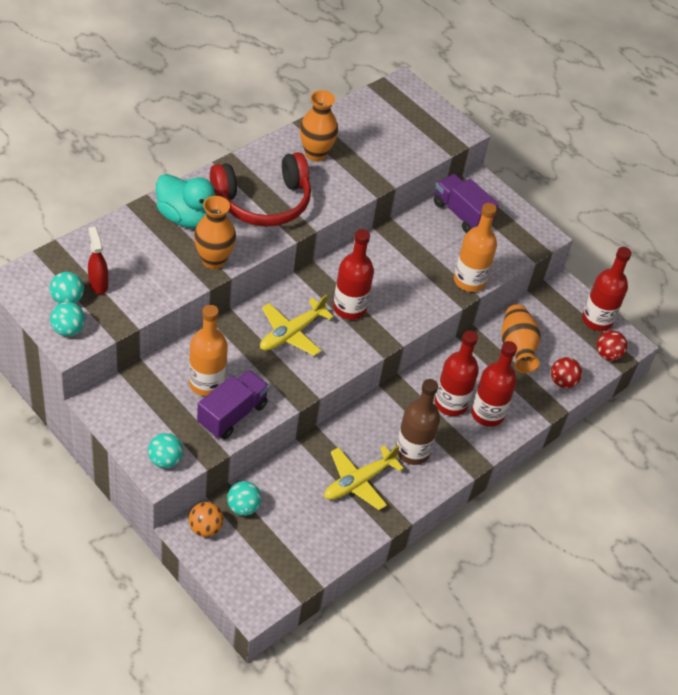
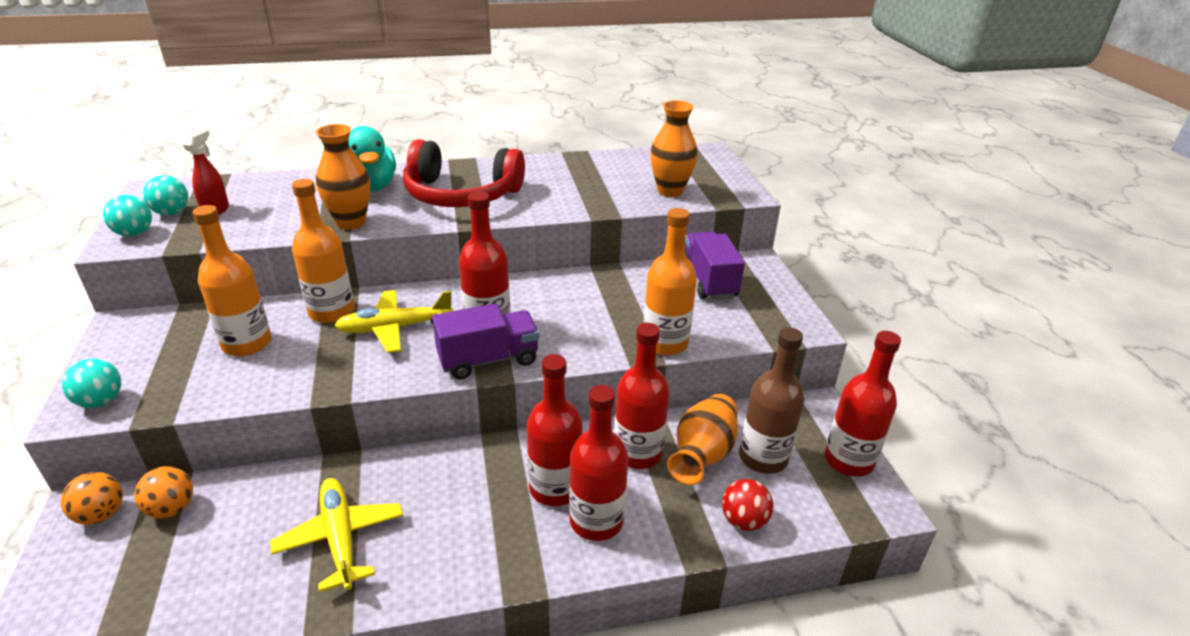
camera: 35 degrees right, 15 degrees down
purple truck [197,370,269,439] -> purple truck moved to [432,303,539,379]
turquoise ball [227,481,261,516] -> orange ball [134,466,193,518]
orange vase [300,90,338,162] -> orange vase moved to [650,100,698,197]
yellow plane [324,445,404,510] -> yellow plane turned 75 degrees clockwise [270,478,403,592]
brown bottle [396,379,440,465] -> brown bottle moved to [739,327,804,474]
red ball [596,330,627,361] -> none
none -> orange bottle [292,179,354,323]
none -> red bottle [614,323,670,469]

